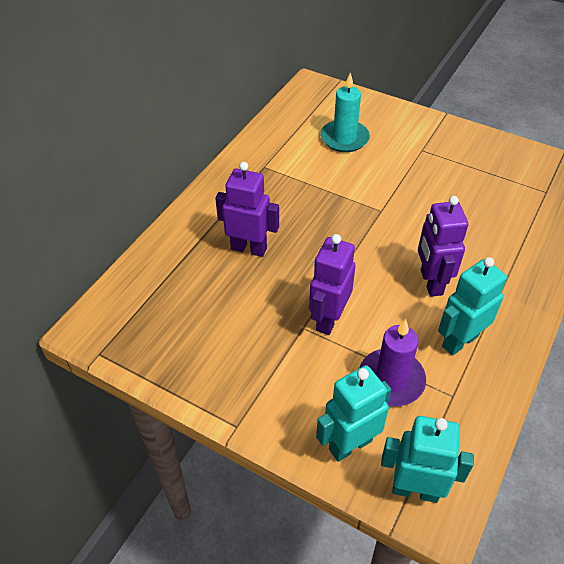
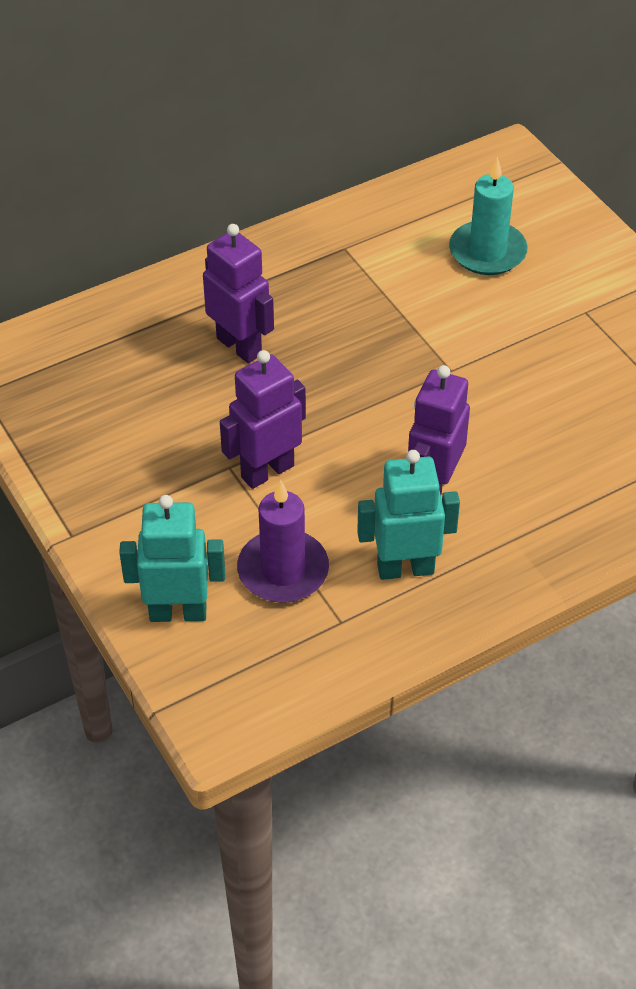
camera: 30 degrees right, 0 degrees up
turquoise robot [381,416,474,503] -> none

